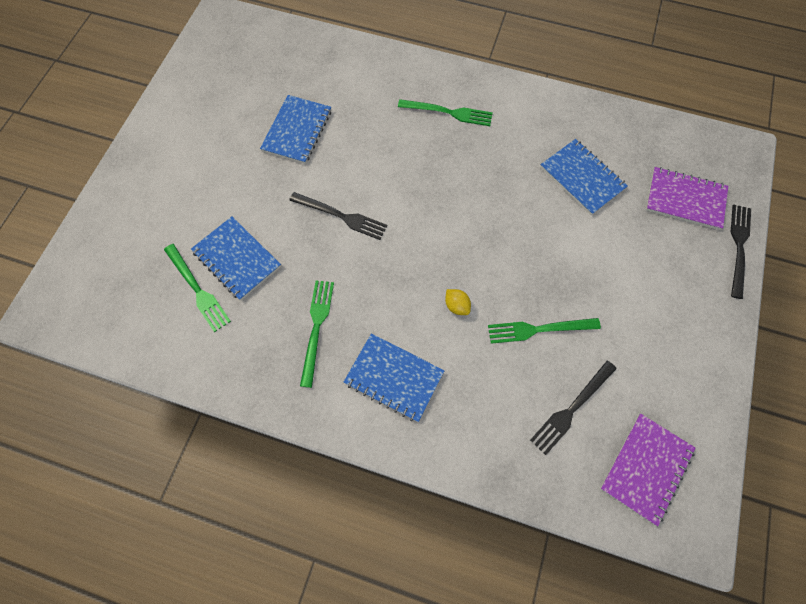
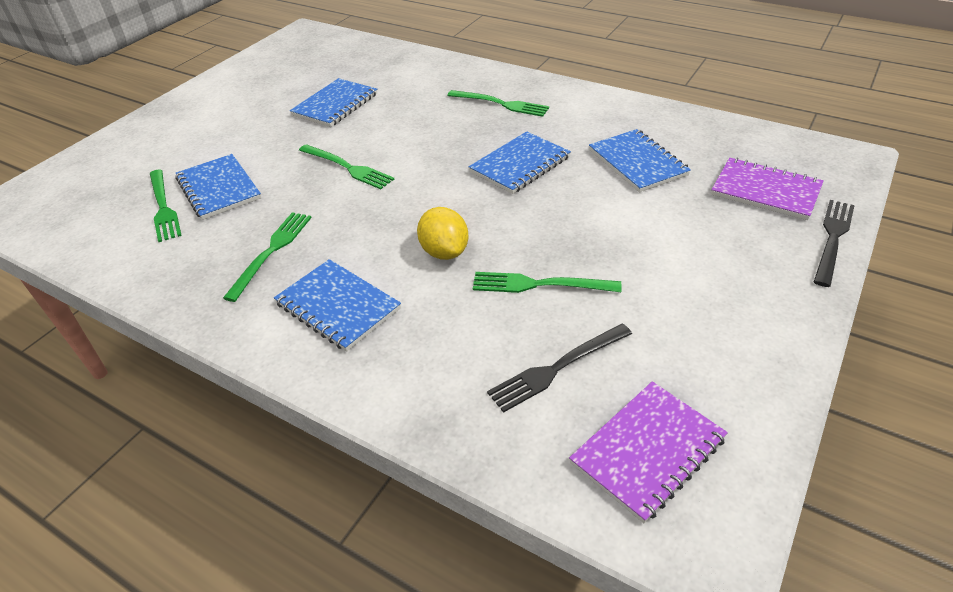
camera: 15 degrees right, 25 degrees down
black fork [289,192,387,240] -> green fork [299,144,394,189]
yellow lemon [445,289,471,315] -> yellow lemon [417,207,468,260], size x1.68
none -> blue notebook [469,131,571,194]

